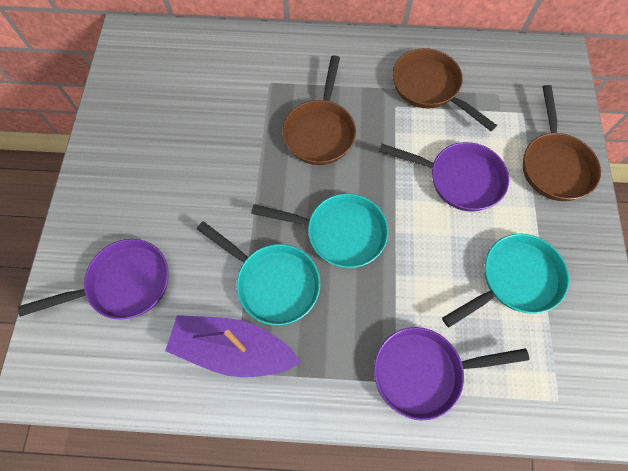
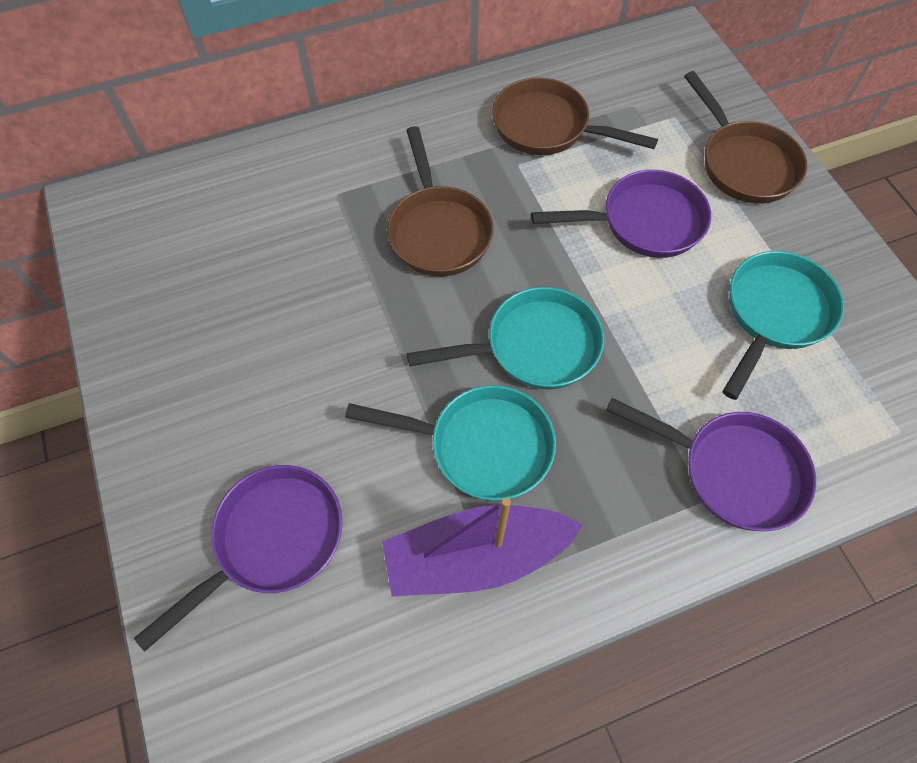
camera: 25 degrees left, 5 degrees down
purple pan [374,327,529,420] -> purple pan turned 120 degrees counterclockwise [606,398,816,531]

